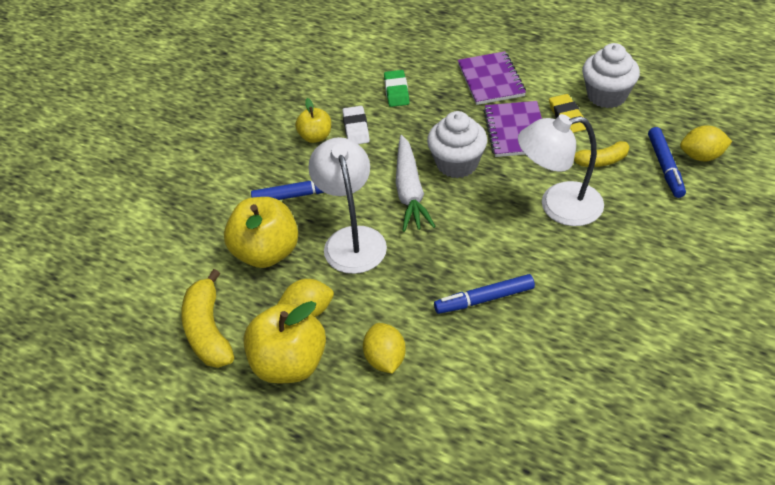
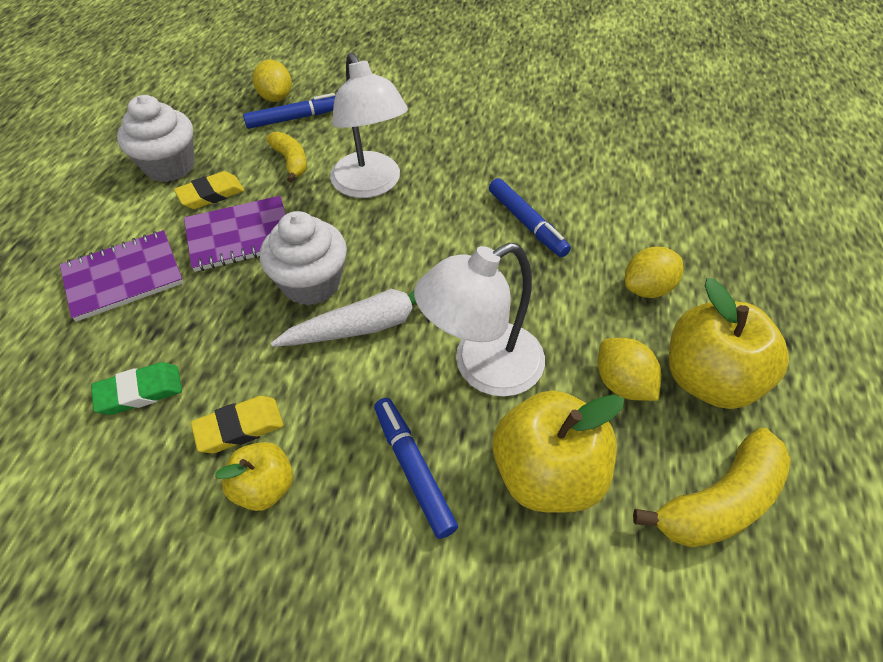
camera: 110 degrees left, 5 degrees up
white eraser [342,106,370,144] -> yellow eraser [191,396,284,453]

